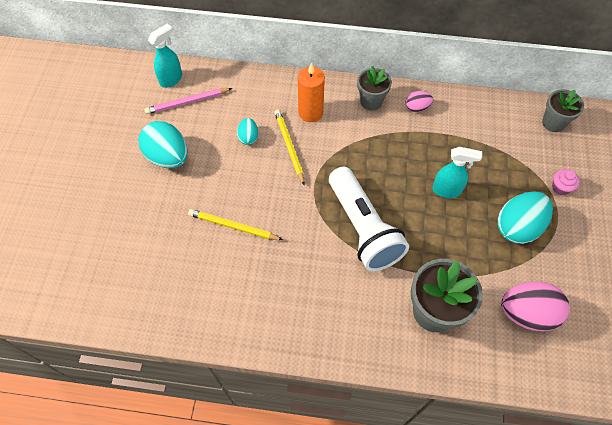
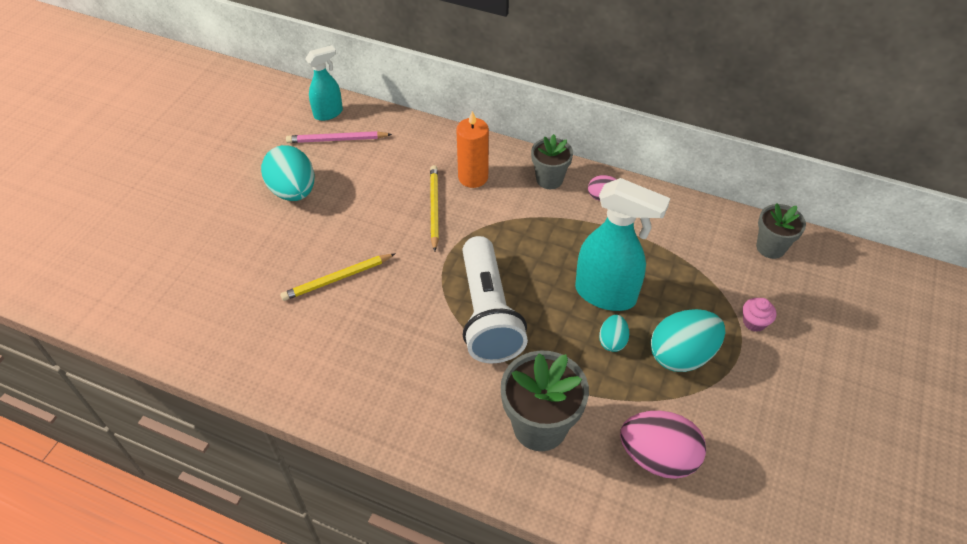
camera: 15 degrees right, 10 degrees down
yellow pencil [188,209,283,240] -> yellow pencil turned 60 degrees counterclockwise [280,254,395,301]
turquoise egg [237,118,258,145] -> turquoise egg moved to [599,315,629,352]
turquoise spray bottle [432,147,482,198] -> turquoise spray bottle [575,178,670,311], size x1.71

